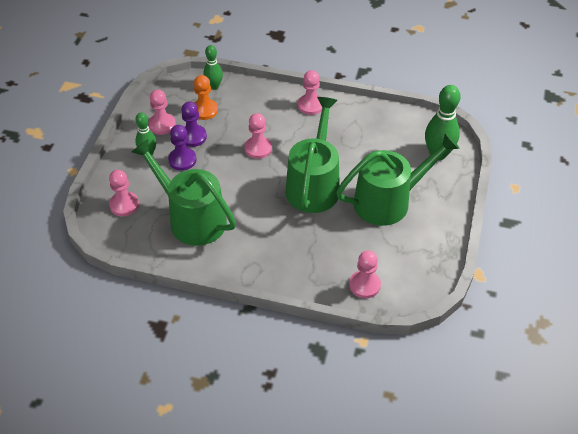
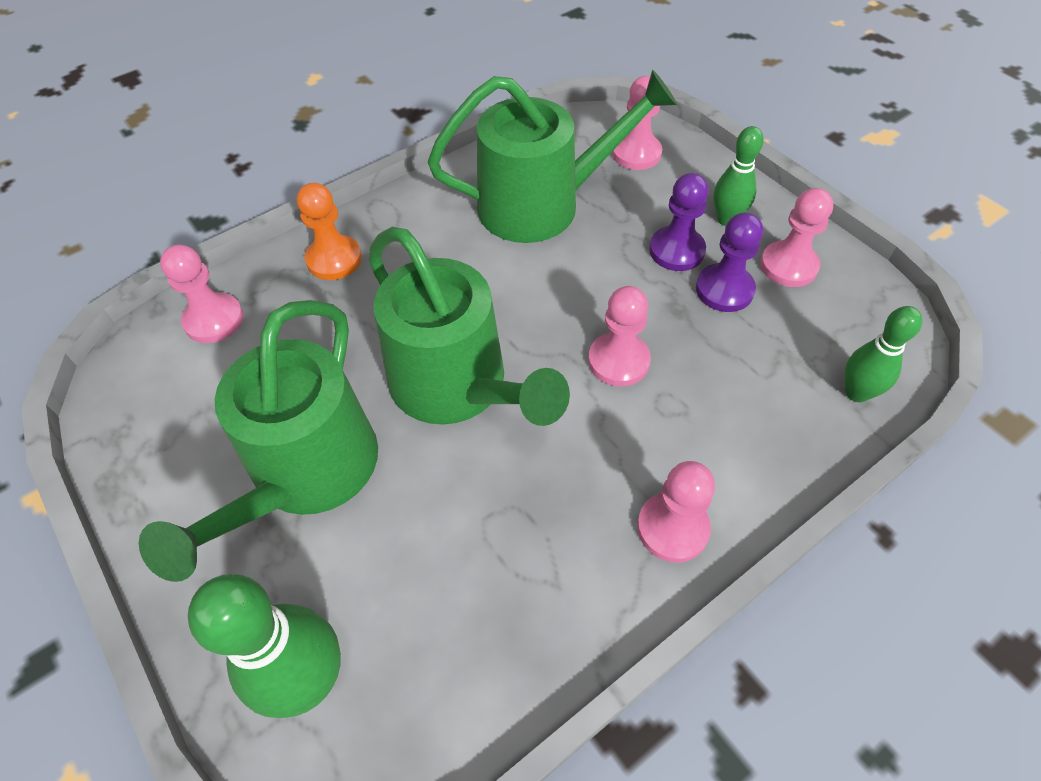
camera: 130 degrees right, 5 degrees up
orange pawn [194,75,218,120] -> orange pawn moved to [297,183,362,280]

